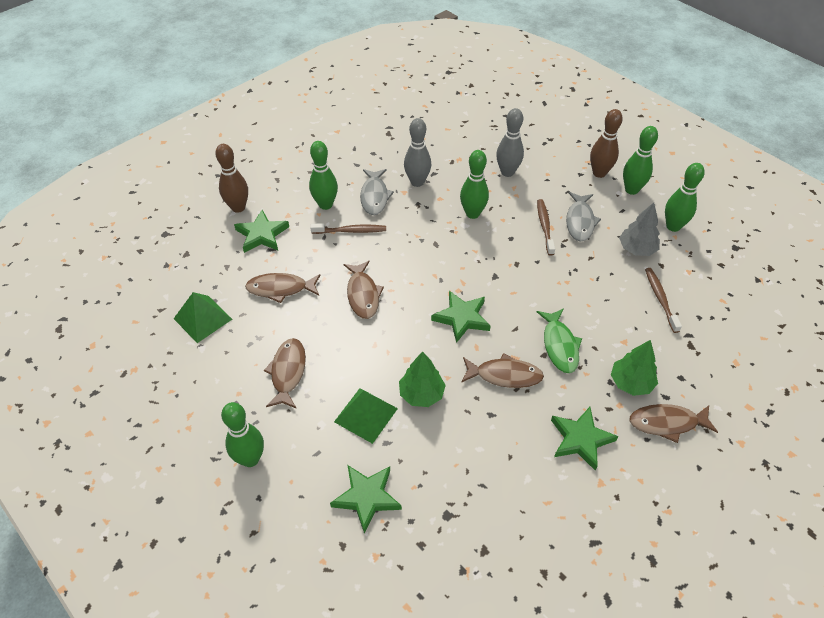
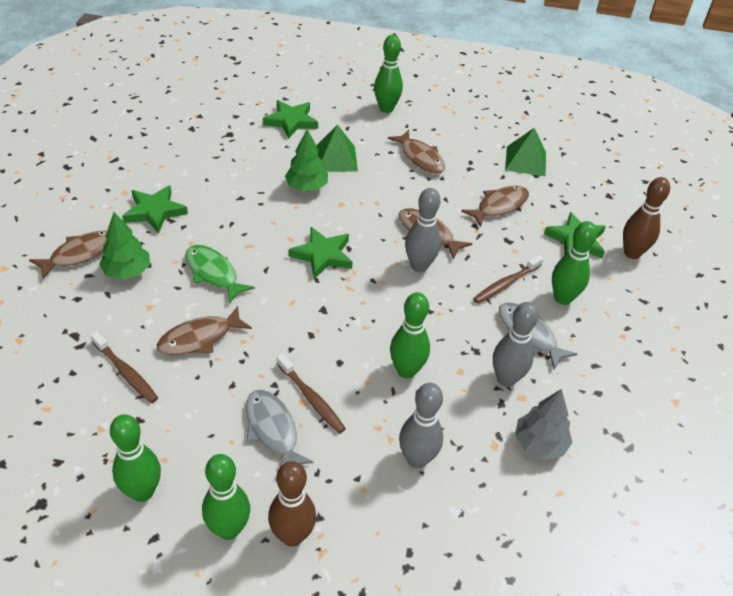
camera: 140 degrees right, 5 degrees down
brown fish [461,353,544,388] -> brown fish moved to [157,306,252,355]
grey tree [619,202,660,256] -> grey tree moved to [515,389,573,460]
none -> grey bowling pin [405,188,441,272]

